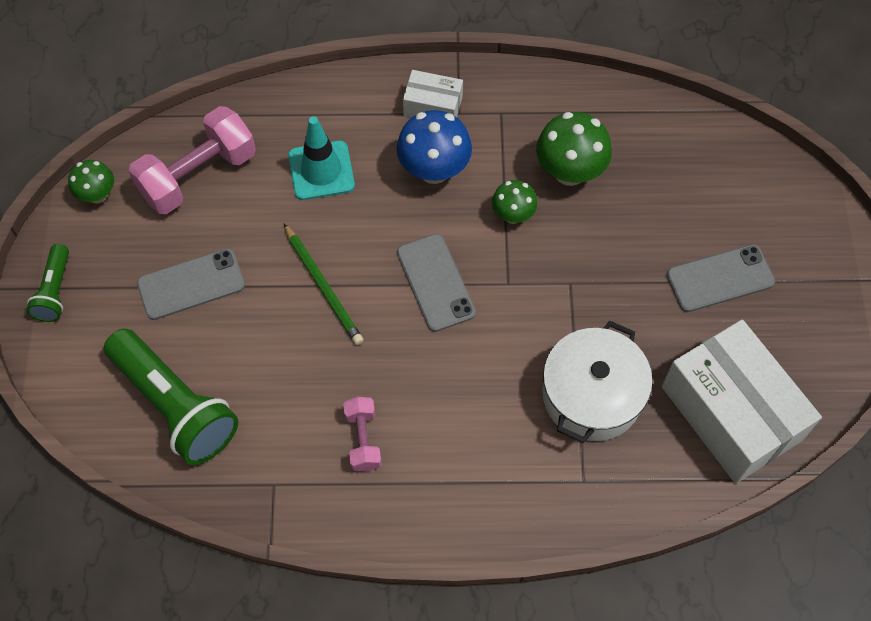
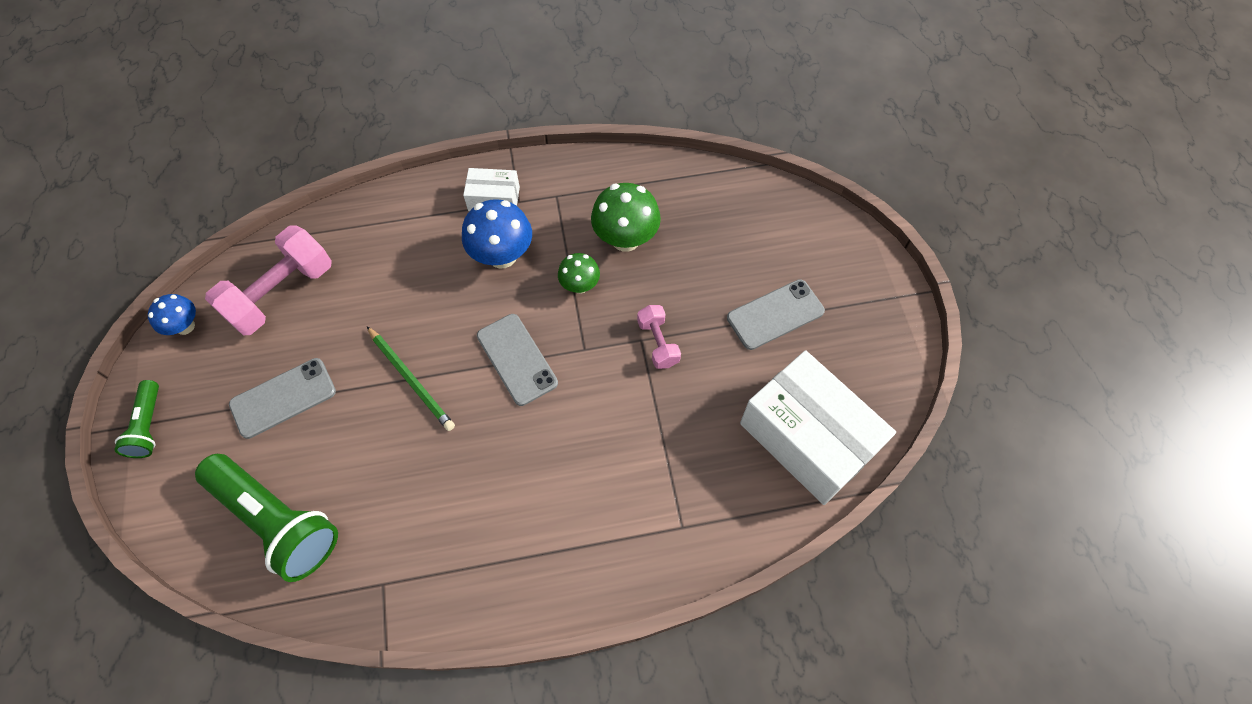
camera: 10 degrees left, 0 degrees up
green mushroom [68,160,114,204] -> blue mushroom [148,294,196,335]
turquoise traffic cone [288,116,355,200] -> none
pink dumbbell [343,397,382,471] -> pink dumbbell moved to [637,305,681,369]
white pot [542,321,653,443] -> none

